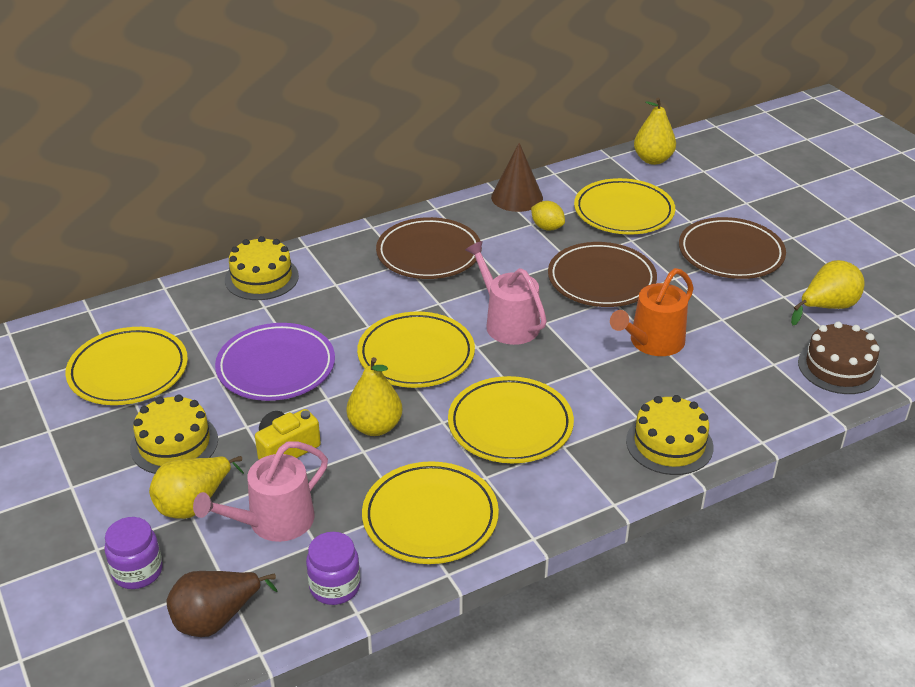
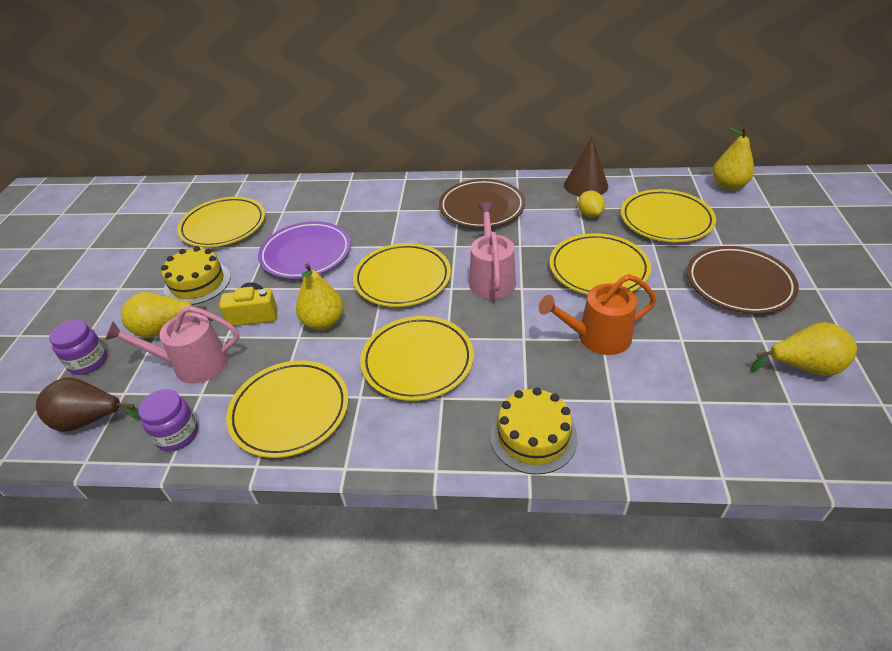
camera: 35 degrees right, 5 degrees up
yellow cake [225,236,299,300] -> none
brown plate [548,242,657,307] -> yellow plate [550,233,651,295]
brown cake [798,322,881,394] -> none

